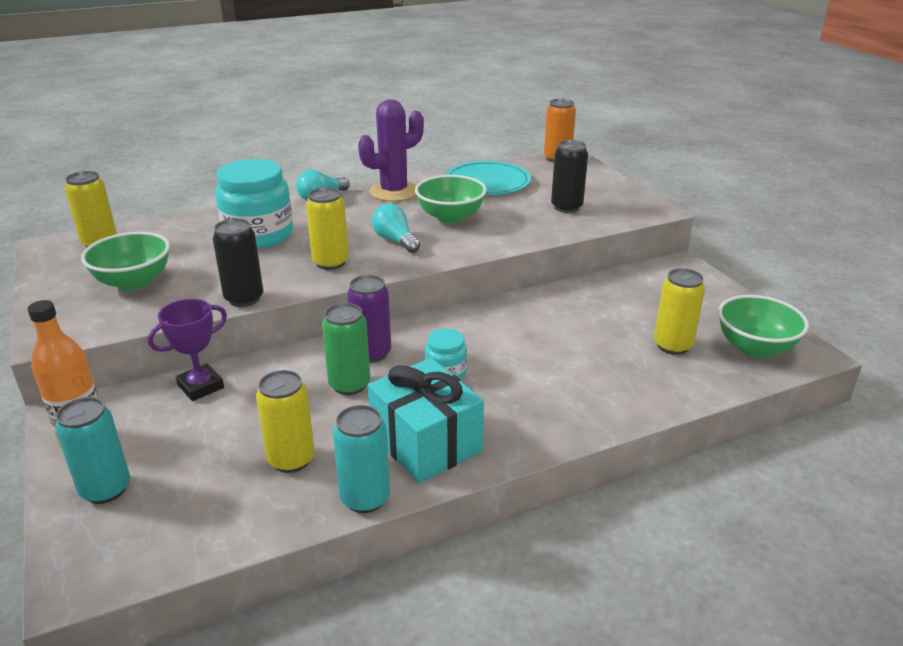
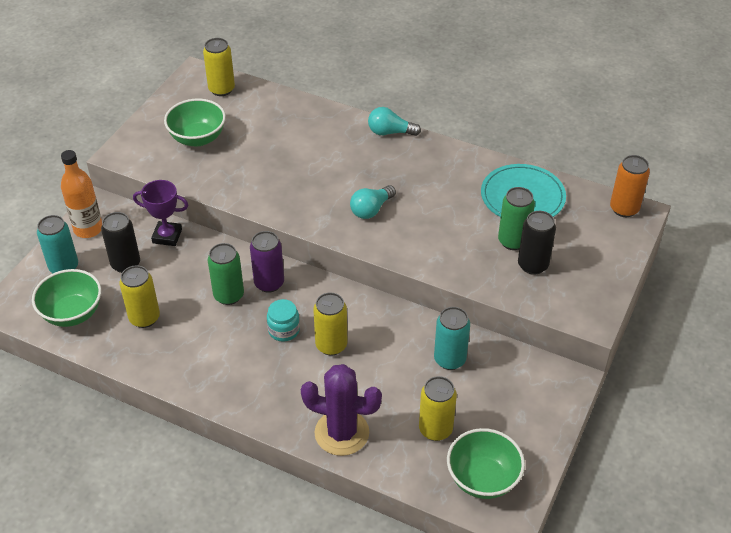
camera: 50 degrees right, 15 degrees up
black can [213,218,263,307] -> black can moved to [101,212,140,273]
turquoise jar [215,159,293,249] -> none
yellow can [306,187,349,270] -> yellow can moved to [313,292,347,356]
turquoise can [333,405,390,513] -> turquoise can moved to [434,307,470,370]
purple cactus [358,99,424,201] -> purple cactus moved to [301,364,382,456]
turquoise gift [368,358,484,483] -> none
turquoise light bulb [372,204,420,253] -> turquoise light bulb turned 150 degrees counterclockwise [350,185,396,219]
green bowl [415,175,487,224] -> green bowl moved to [32,269,101,327]
none -> green can [498,187,535,250]

